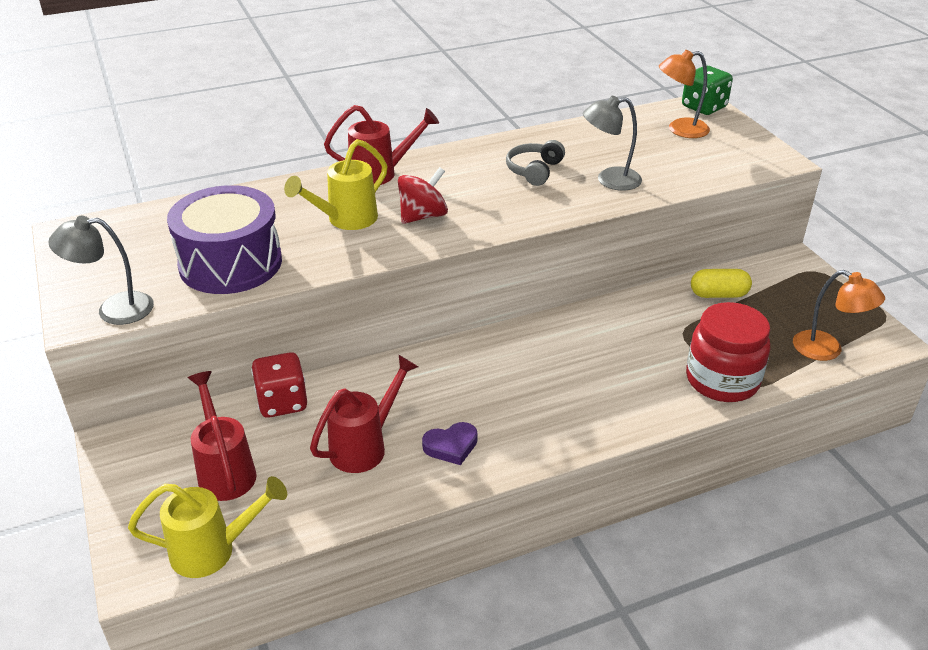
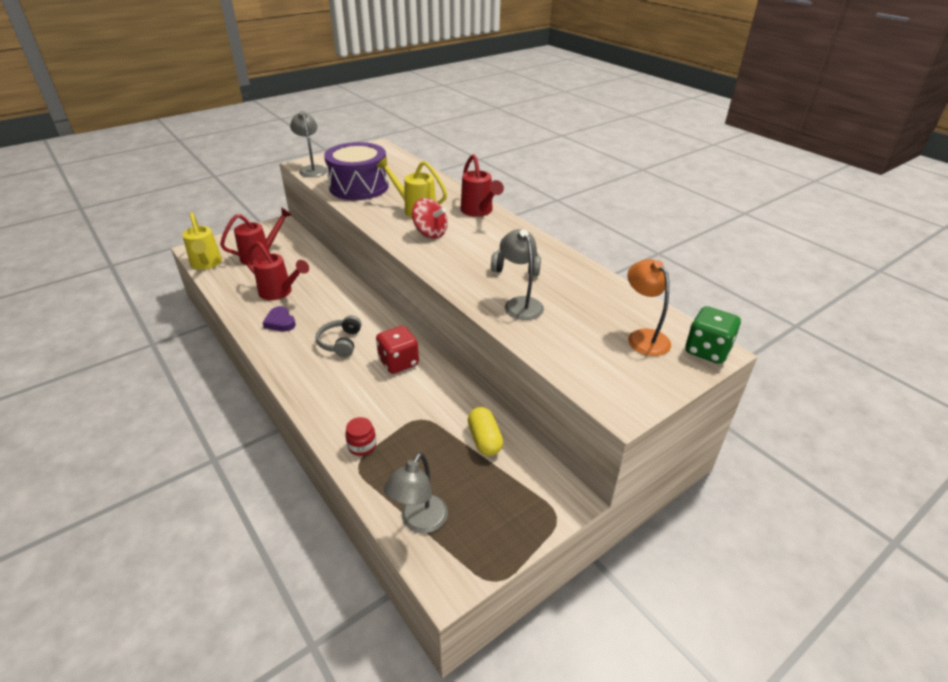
camera: 75 degrees right, 0 degrees up
red dice [251,352,307,418] -> red dice moved to [376,326,419,374]
red jar [686,302,770,402] -> red jar [345,417,376,456], size x0.45
orange lamp [793,270,885,361] -> grey lamp [384,453,448,534]
none -> grey headphones [316,315,362,357]

